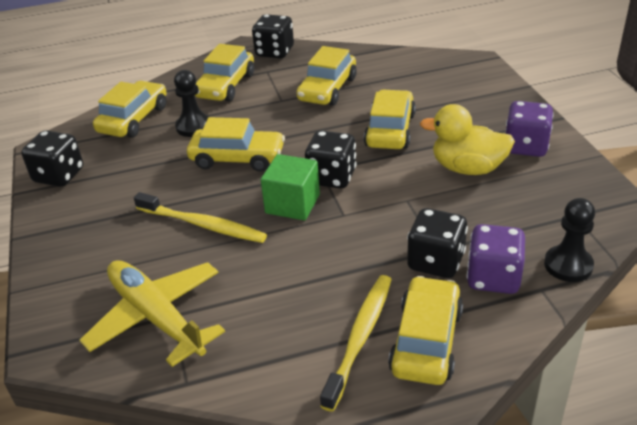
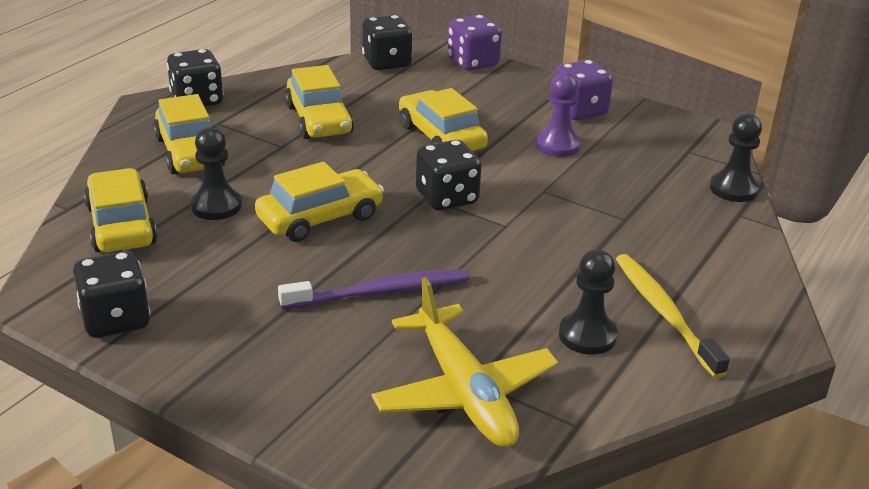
camera: 45 degrees left, 5 degrees down
yellow plane [80,261,225,367] -> yellow plane turned 120 degrees counterclockwise [372,277,558,447]
yellow toothbrush [134,192,267,243] -> purple toothbrush [278,269,470,309]
green cube [261,154,320,220] -> none
yellow car [388,276,463,385] -> none
black dice [407,208,468,278] -> black dice moved to [362,15,413,70]
yellow duck [420,104,515,175] -> purple pawn [536,72,581,157]
purple dice [466,224,525,294] -> purple dice moved to [448,15,502,71]
none -> black pawn [559,249,618,355]

